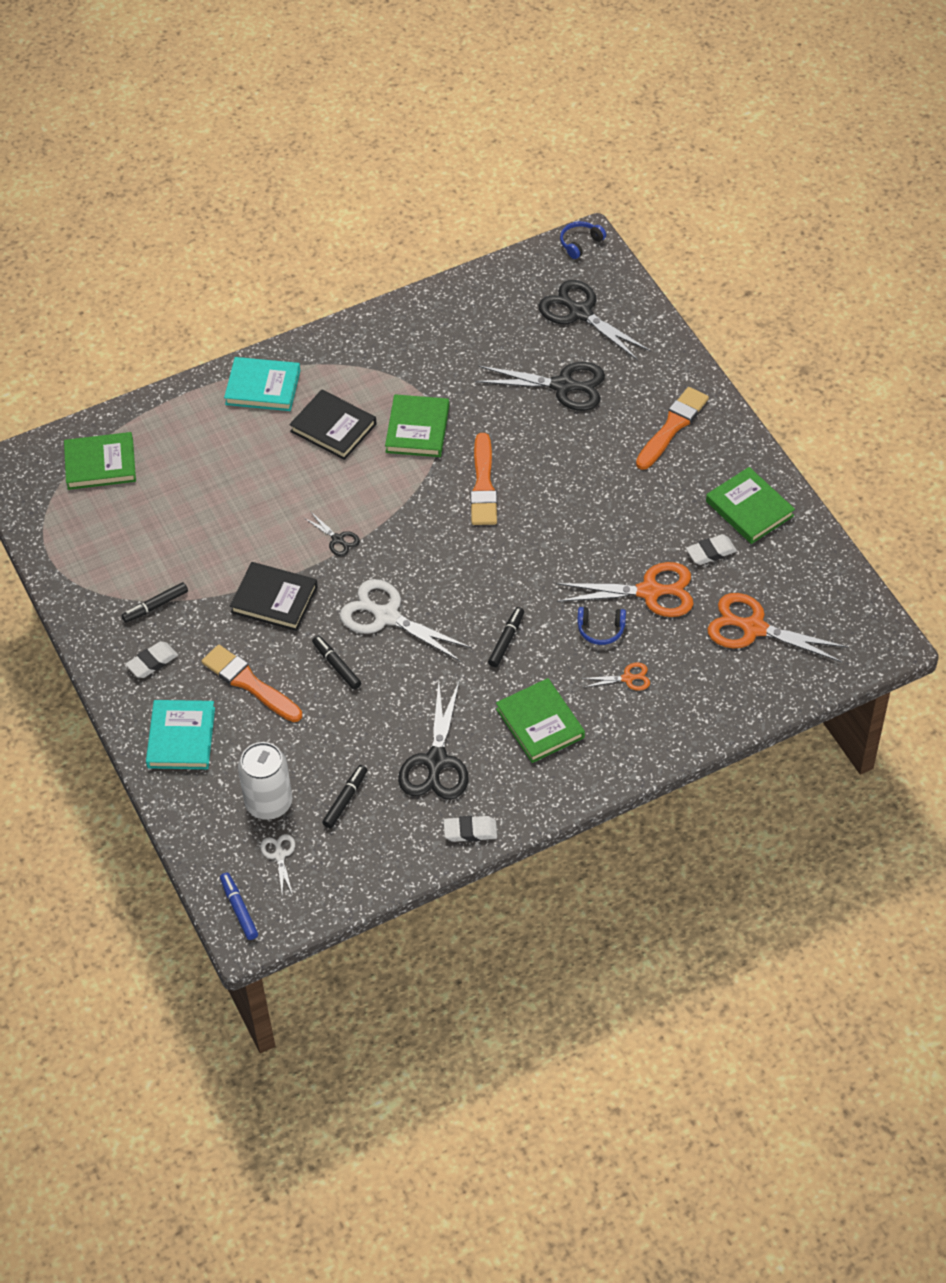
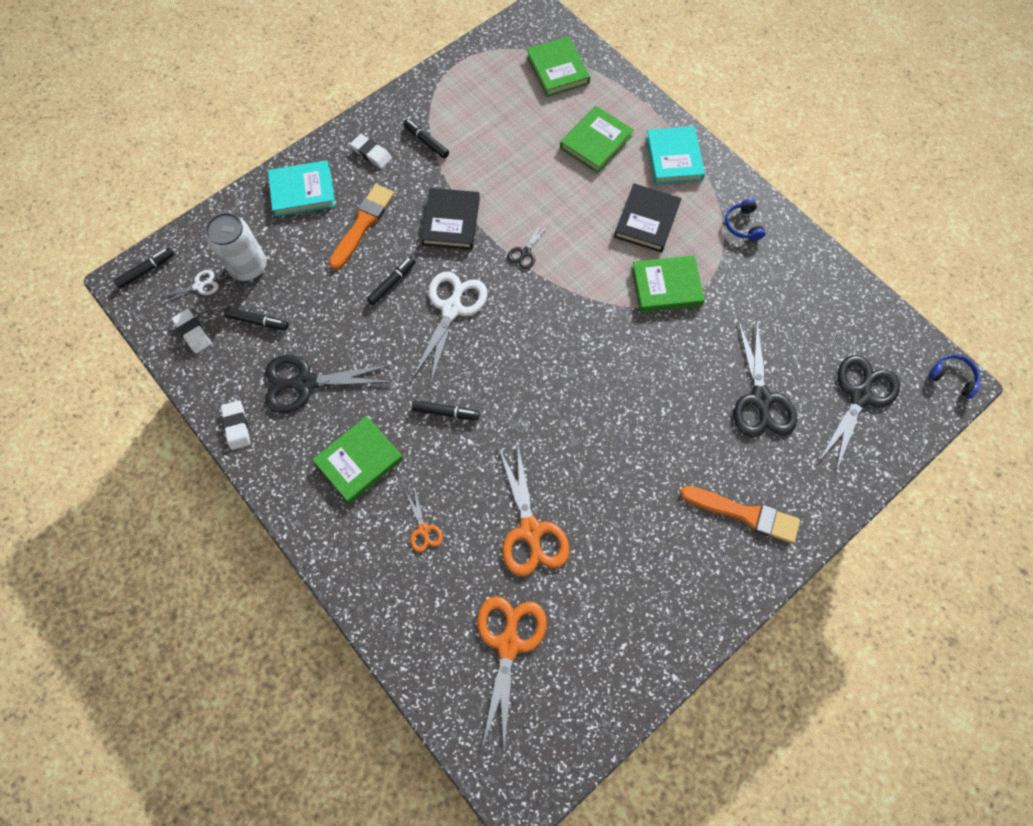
camera: 75 degrees right, 15 degrees up
blue marker [220,873,258,940] -> black marker [113,248,174,288]
orange brush [470,433,497,525] -> none
blue headphones [577,607,626,645] -> blue headphones moved to [725,198,766,241]
white eraser [686,534,737,565] -> white eraser moved to [172,309,212,354]
green book [706,467,795,544] -> green book moved to [560,106,634,173]

